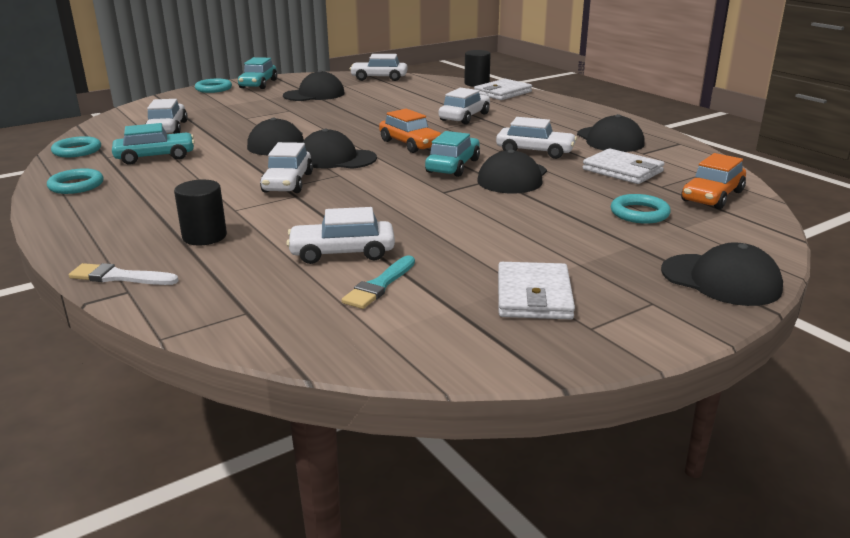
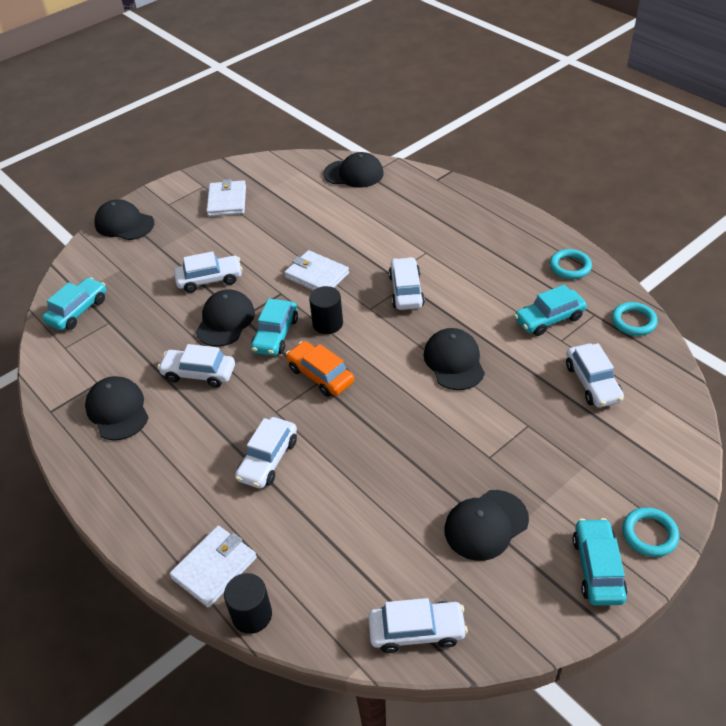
camera: 175 degrees right, 20 degrees up
white brush [69,263,179,285] -> none
black cylinder [174,180,227,245] -> black cylinder moved to [309,286,343,334]
white car [286,207,395,264] -> white car moved to [174,251,243,293]
black cap [302,129,377,169] -> black cap moved to [324,152,384,188]
turquoise brush [342,255,415,309] -> none
white wallet [582,148,665,184] -> white wallet moved to [284,250,349,290]
turquoise ring [611,194,671,224] -> none
orange car [681,153,746,209] -> turquoise car [42,277,106,330]

